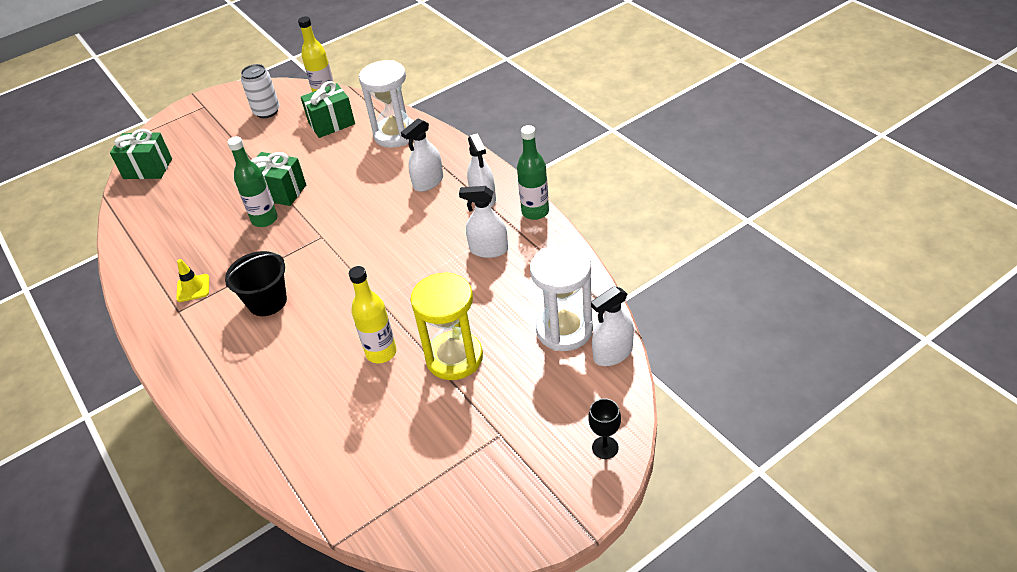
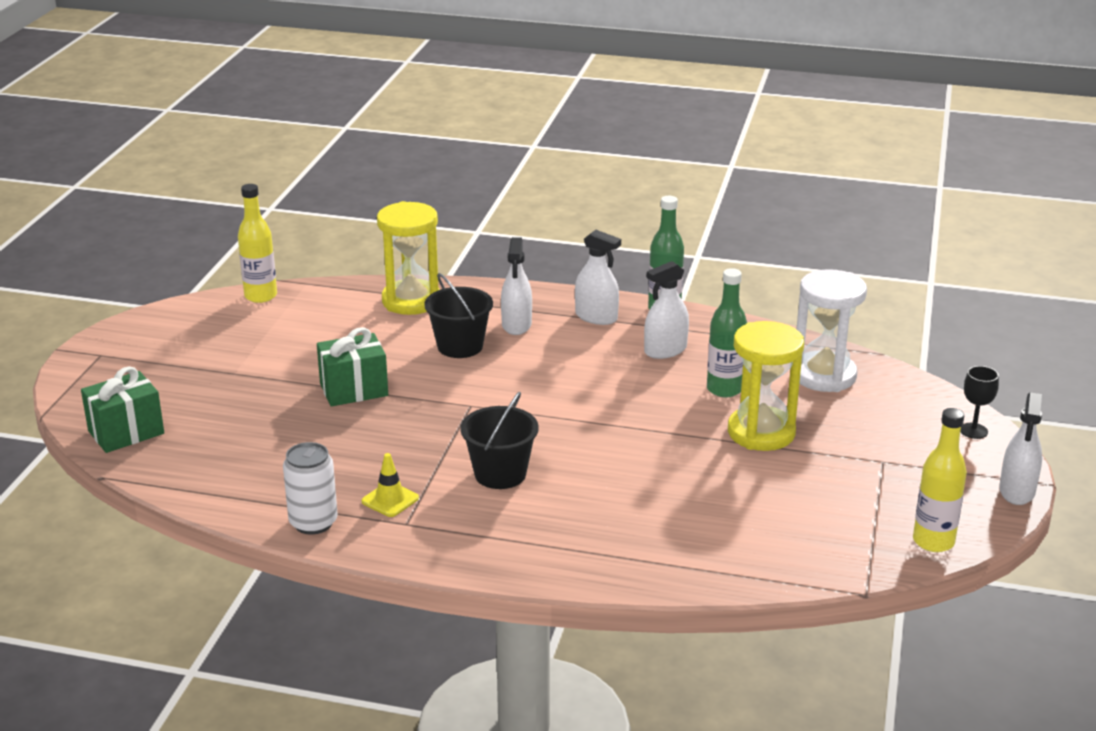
camera: 45 degrees left, 15 degrees down
green bottle [227,136,278,227] -> green bottle moved to [707,268,747,397]
white can [241,64,280,118] -> white can moved to [283,442,338,535]
green gift [301,81,355,138] -> none
yellow bottle [349,266,397,363] -> yellow bottle moved to [913,408,967,552]
white hourglass [359,60,414,148] -> yellow hourglass [377,201,440,315]
white spray bottle [591,286,634,366] -> white spray bottle moved to [999,392,1042,505]
none -> black bucket [424,273,493,358]

